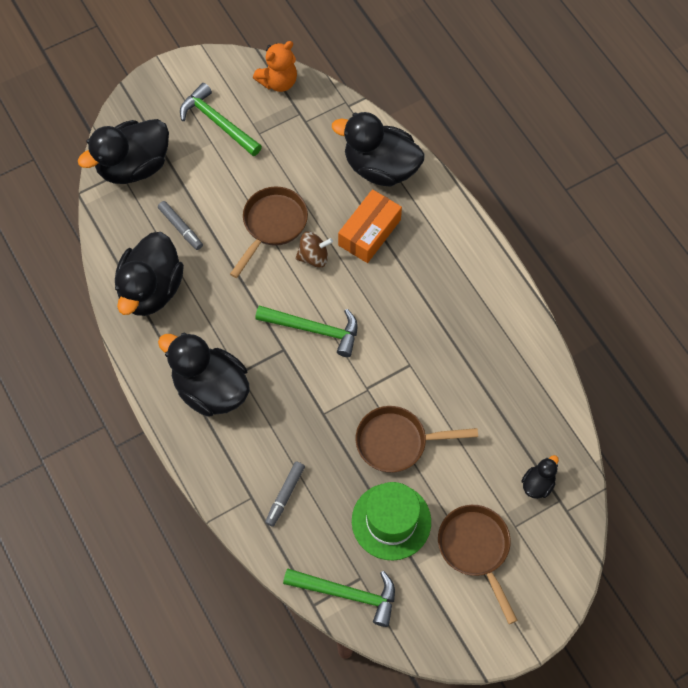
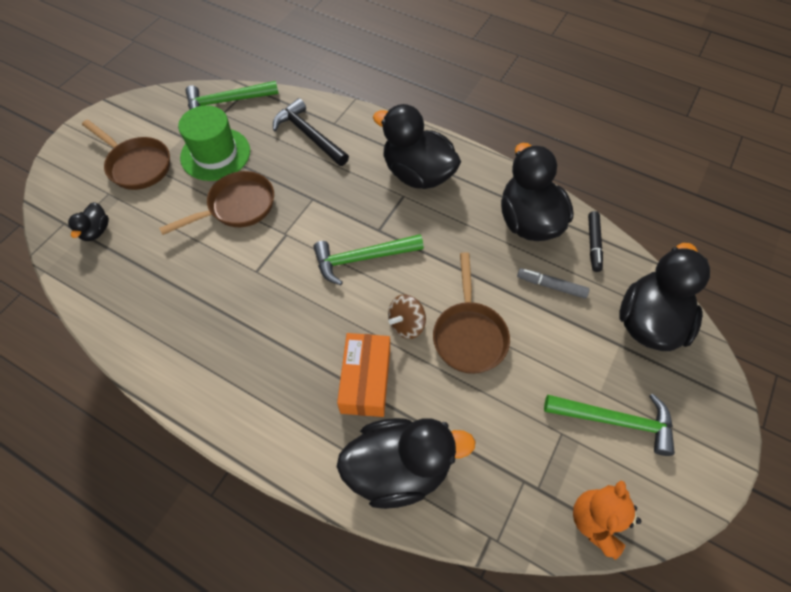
camera: 150 degrees right, 5 degrees down
black duck [158,332,249,417] -> black duck turned 150 degrees counterclockwise [373,104,461,189]
grey marker [265,462,305,527] -> black hammer [273,98,349,166]
none -> black marker [588,211,603,272]

